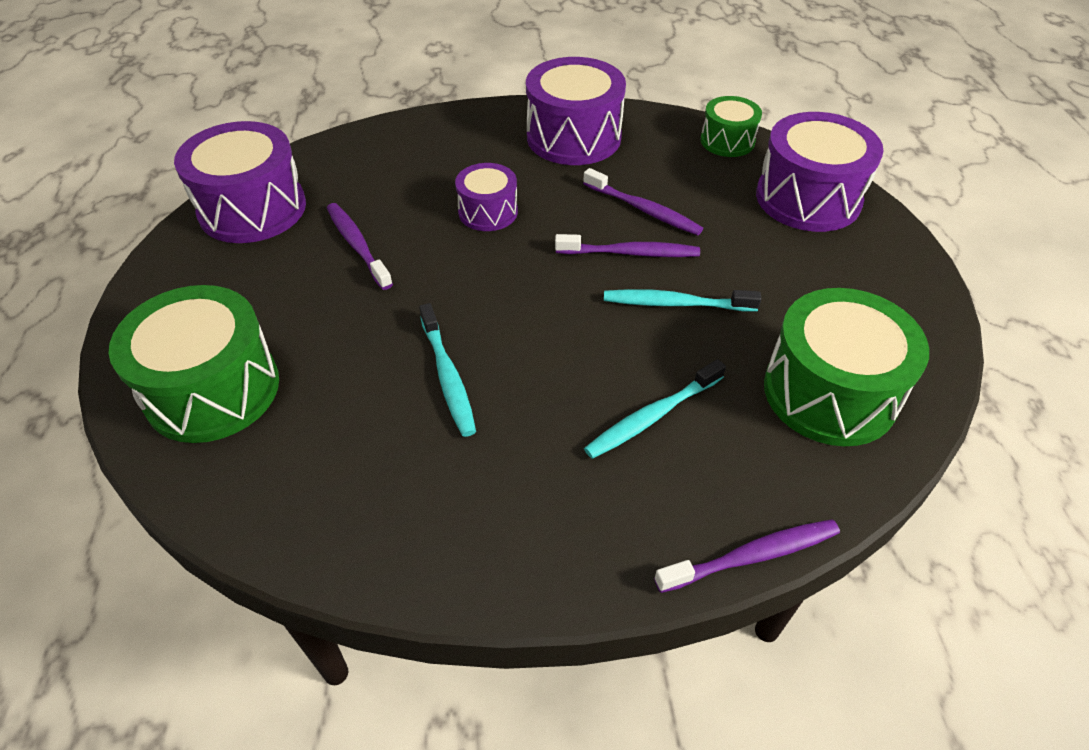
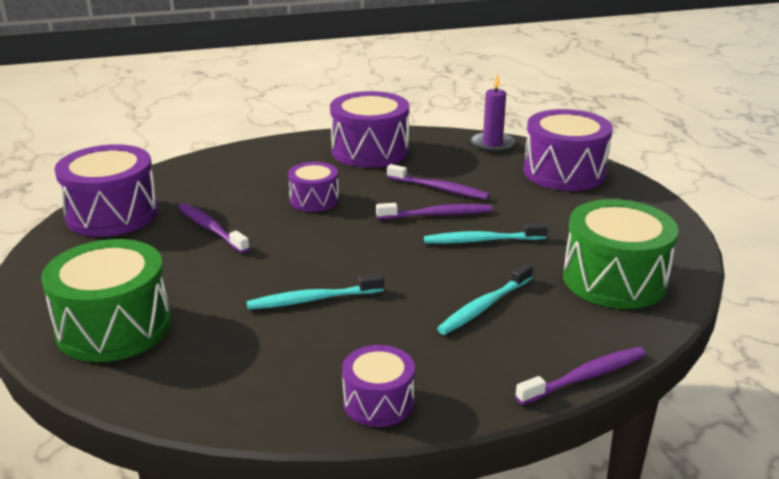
camera: 10 degrees left, 20 degrees down
turquoise toothbrush [419,303,476,437] -> turquoise toothbrush turned 105 degrees clockwise [247,274,384,310]
green drum [701,96,762,157] -> purple candle [471,73,515,153]
none -> purple drum [342,345,415,427]

